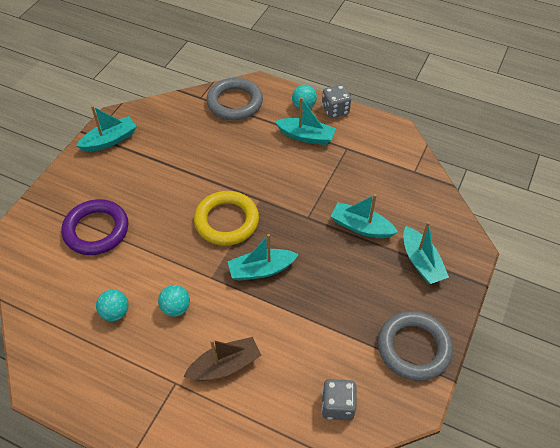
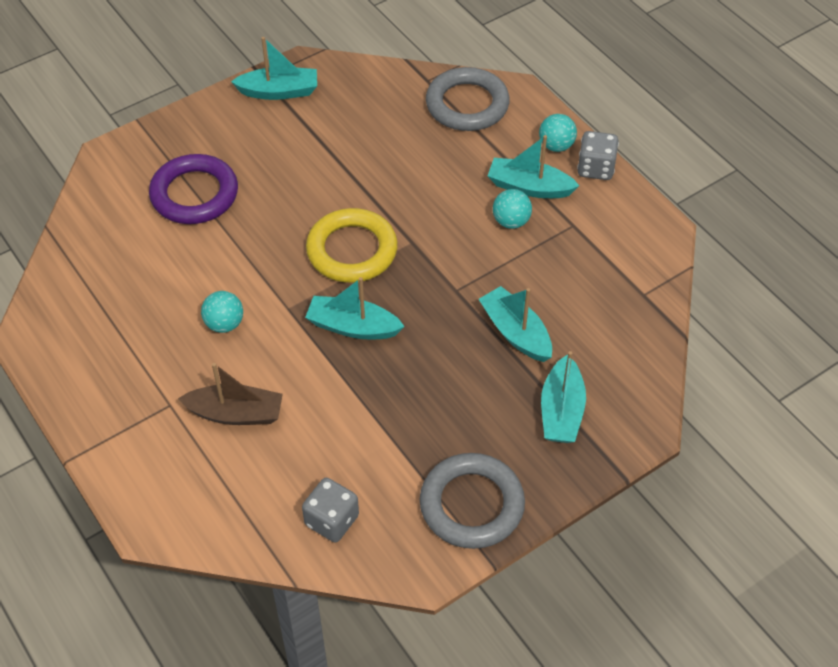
camera: 30 degrees right, 0 degrees up
turquoise ball [96,289,129,321] -> turquoise ball moved to [493,189,532,229]
turquoise boat [275,97,336,145] -> turquoise boat turned 150 degrees clockwise [488,135,579,198]

